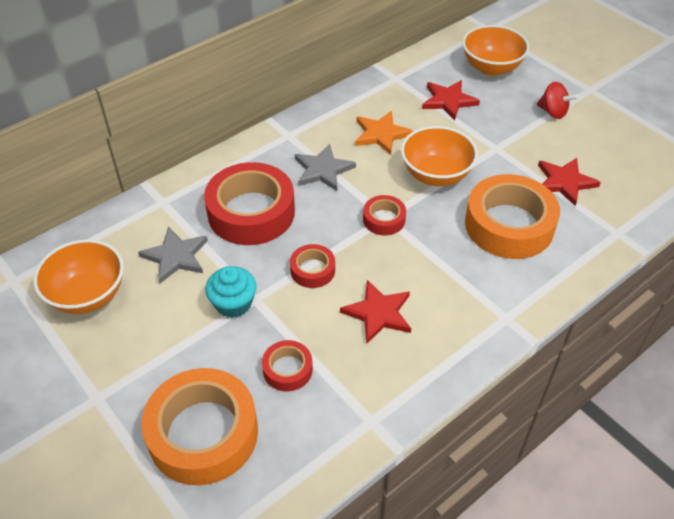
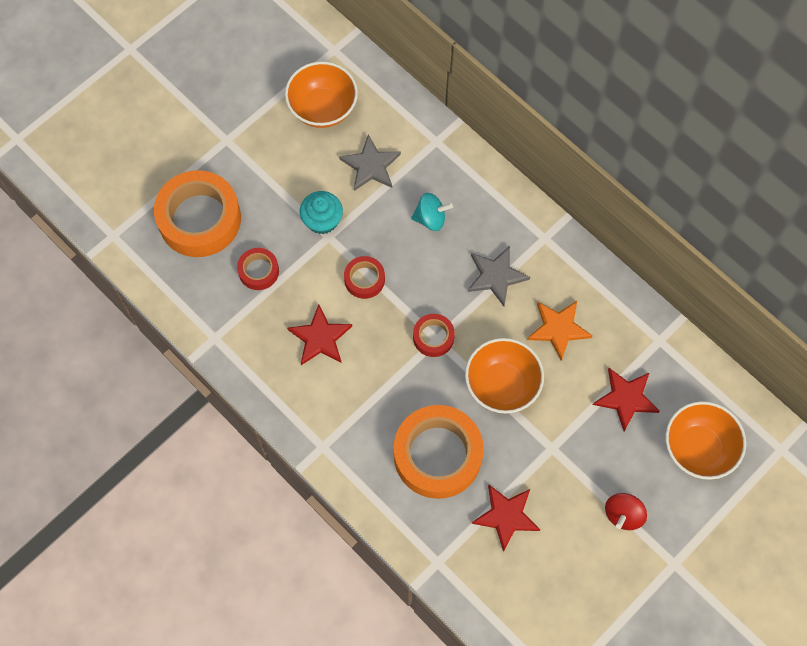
camera: 85 degrees right, 20 degrees up
red tape [204,162,295,245] -> turquoise spinning top [411,193,453,231]

